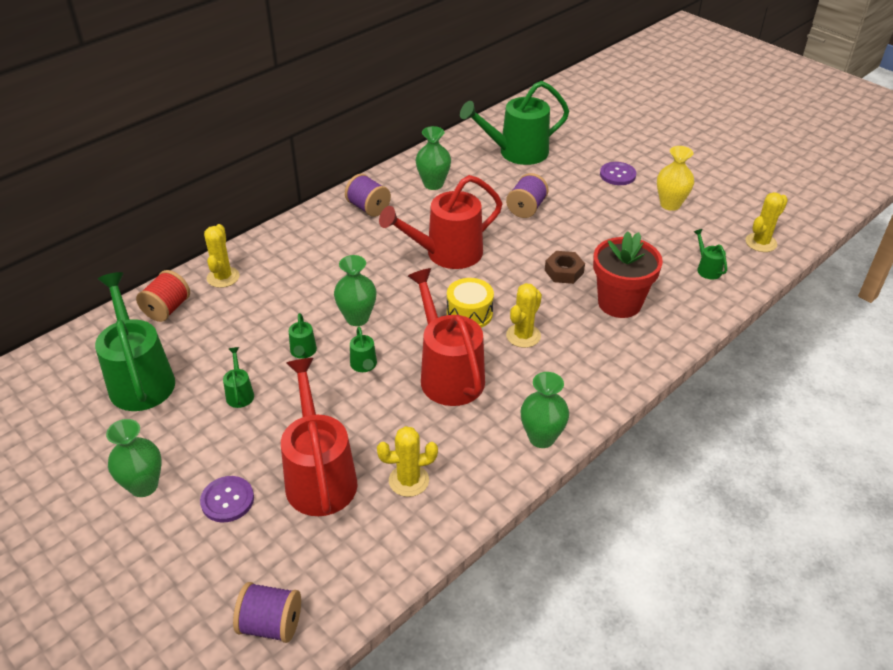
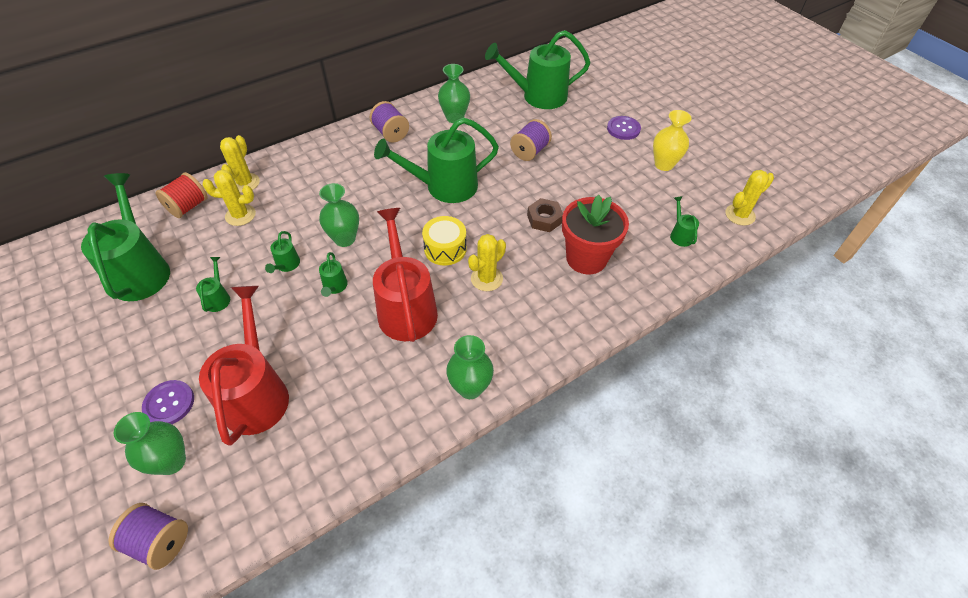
camera: 10 degrees right, 10 degrees up
green vase [106,419,162,497] -> green vase moved to [114,412,186,475]
yellow cactus [377,426,438,497] -> yellow cactus moved to [202,170,256,226]
red watering can [379,175,502,269] -> green watering can [374,117,499,203]

